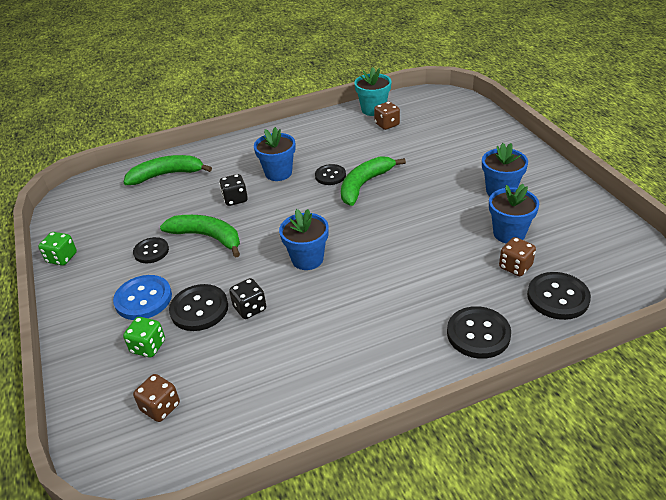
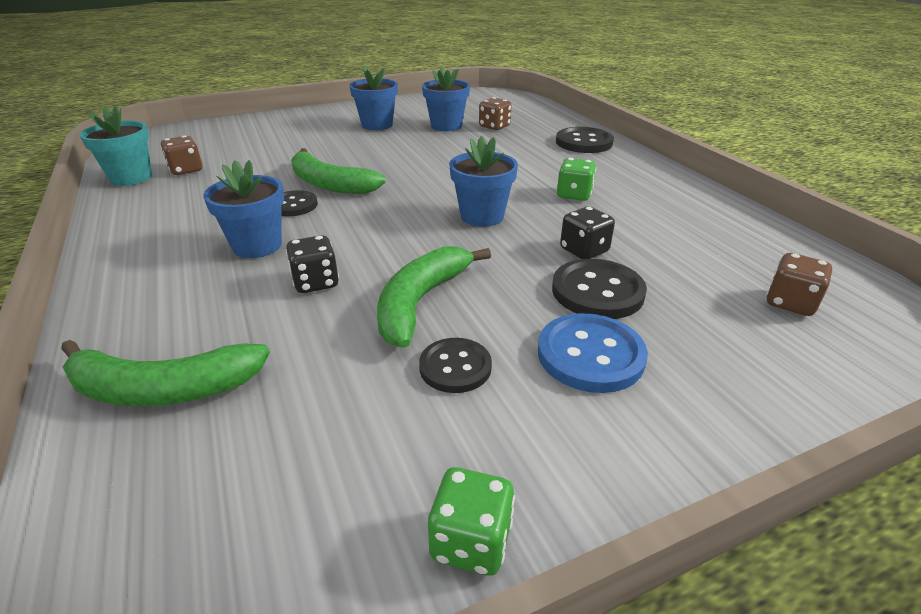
camera: 95 degrees left, 5 degrees down
green dice [123,317,165,358] -> green dice moved to [557,158,596,201]
green banana [124,155,212,185] -> green banana turned 75 degrees counterclockwise [61,340,270,406]
black button [527,272,591,320] -> none

